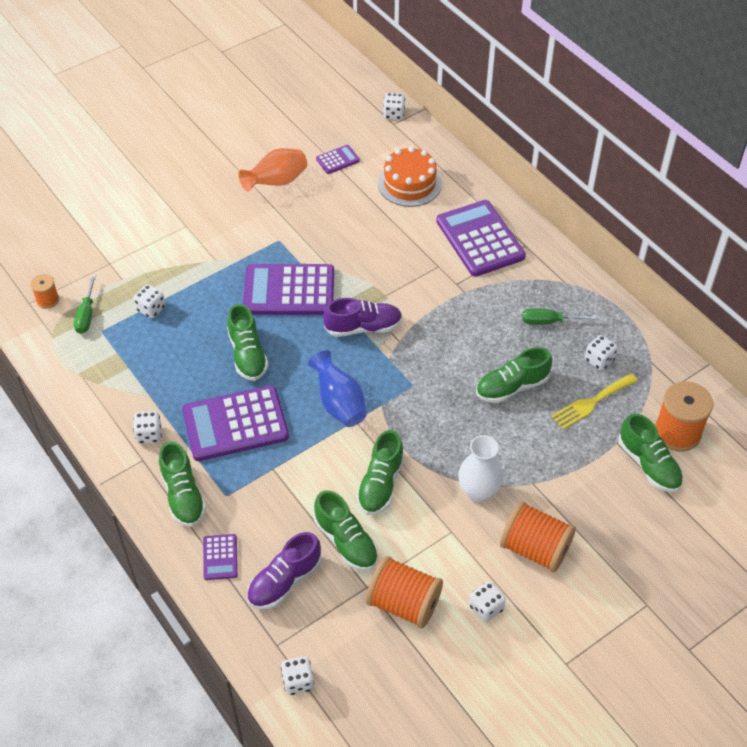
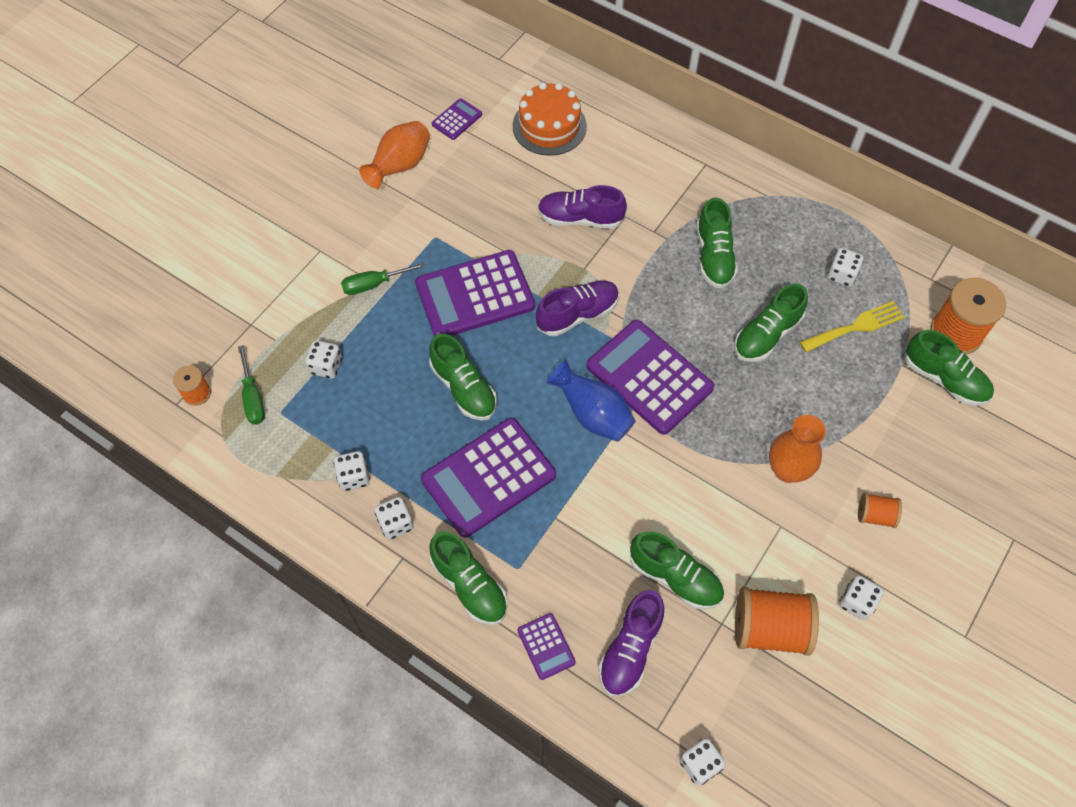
camera: 20 degrees left, 10 degrees up
green shoe [356,430,405,515] -> green shoe moved to [696,197,738,289]
white dice [383,93,405,120] -> white dice moved to [334,451,370,491]
purple calculator [436,200,526,277] -> purple calculator moved to [586,320,714,435]
white vase [458,435,503,503] -> orange vase [769,415,826,483]
orange spool [500,501,576,573] -> orange spool [858,493,902,528], size x0.53
green screwdriver [522,308,597,325] -> green screwdriver moved to [341,262,426,295]
yellow fork [551,373,638,429] -> yellow fork turned 150 degrees counterclockwise [800,301,905,352]
none -> purple shoe [538,185,627,229]

